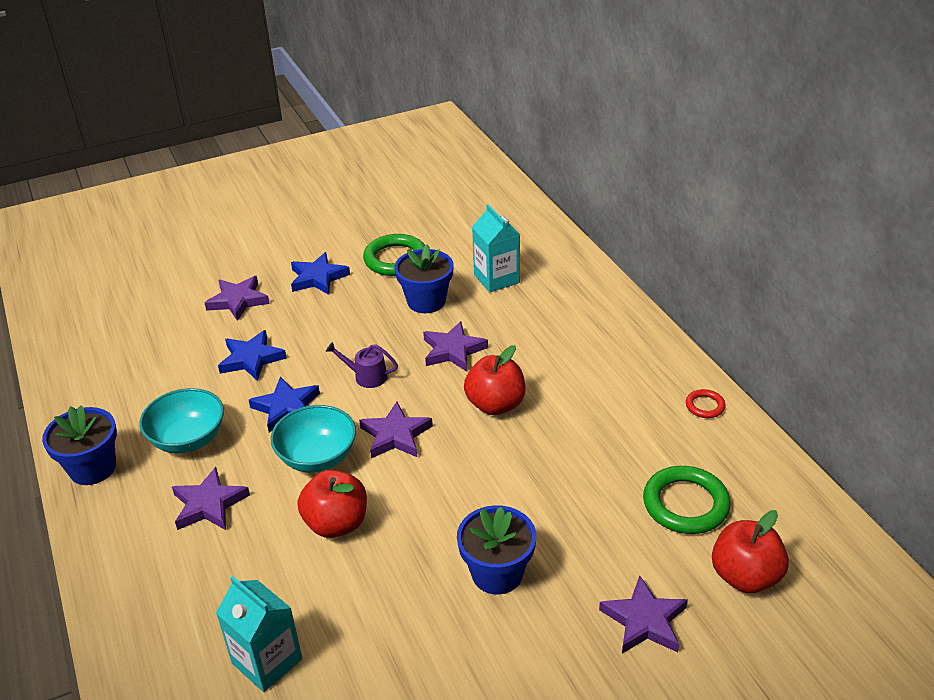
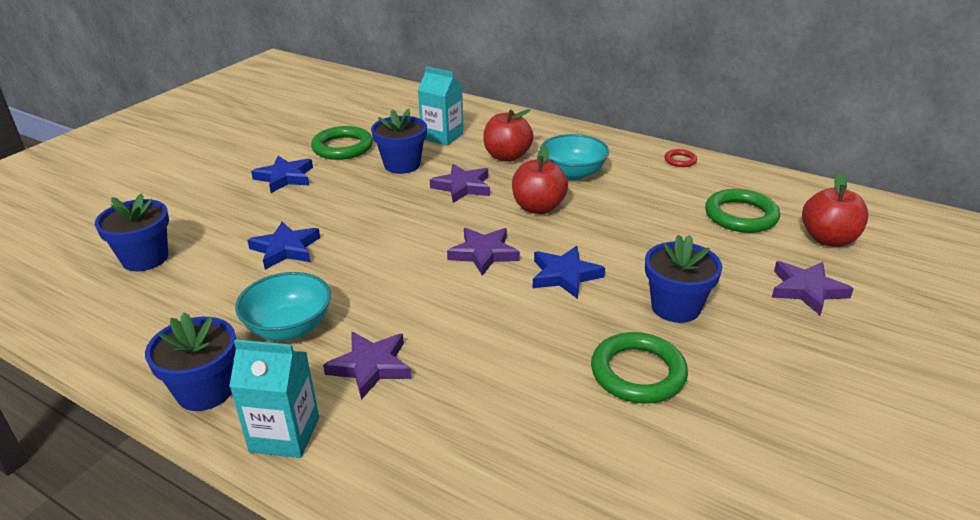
camera: 35 degrees left, 5 degrees down
purple star [205,276,270,321] -> none
turquoise carton [216,576,303,692] -> turquoise carton moved to [229,339,319,458]
blue star [249,377,320,433] -> blue star moved to [533,246,605,299]
turquoise bowl [271,405,356,473] -> turquoise bowl moved to [540,134,609,180]
red apple [298,470,367,538] -> red apple moved to [483,109,534,162]
purple watering can [326,342,398,388] -> none
none -> blue flower pot [95,194,169,271]
none -> green ring [591,332,688,403]

